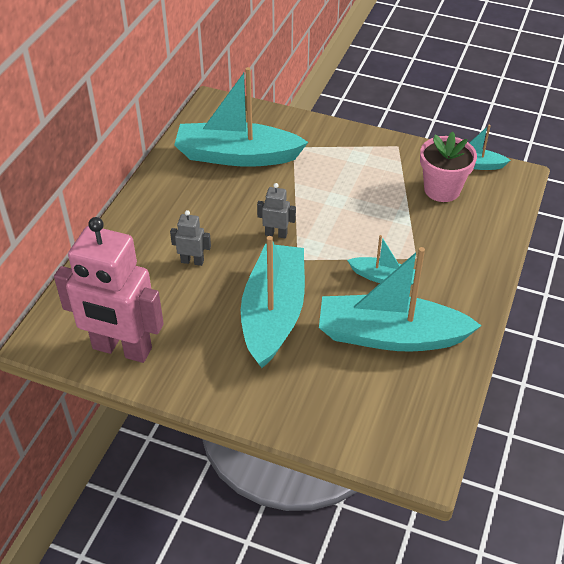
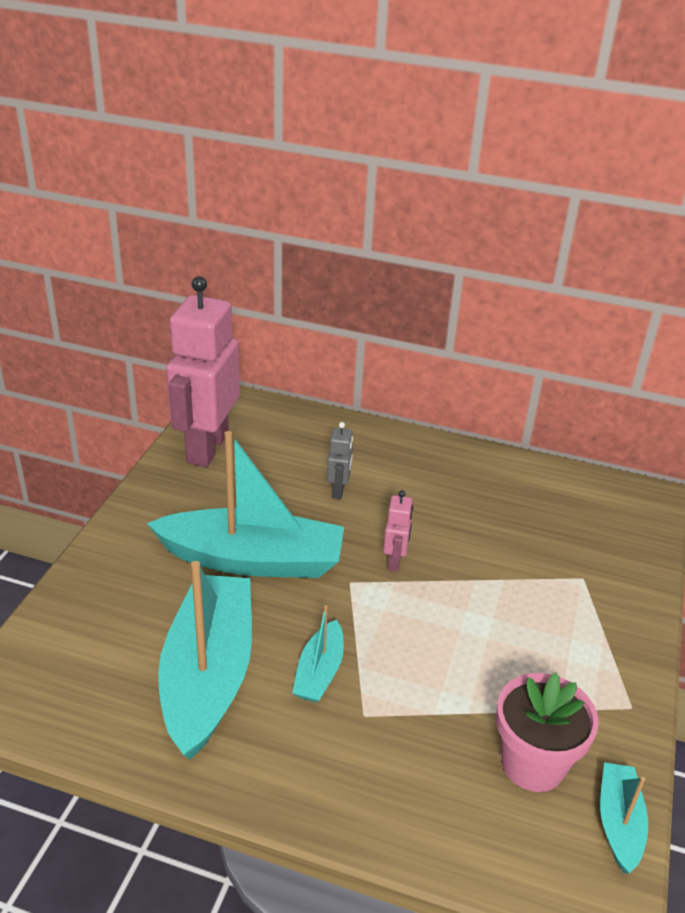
camera: 85 degrees right, 10 degrees down
turquoise boat [174,67,308,167] -> none
grey robot [257,183,296,238] -> pink robot [383,490,413,571]

